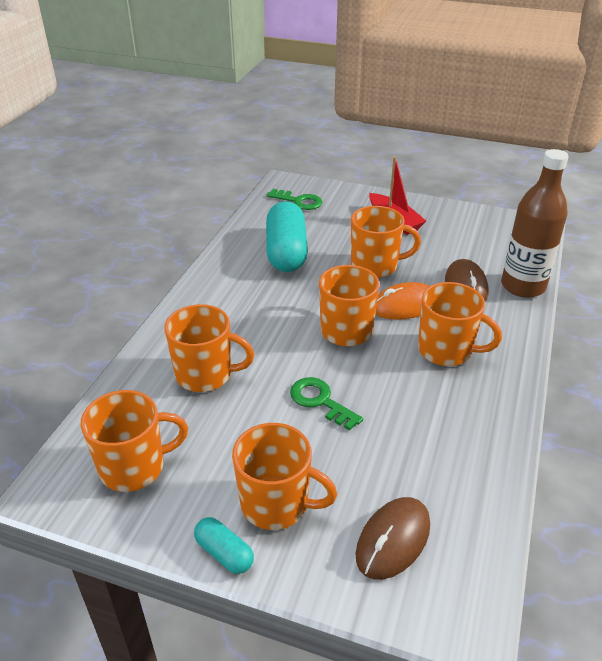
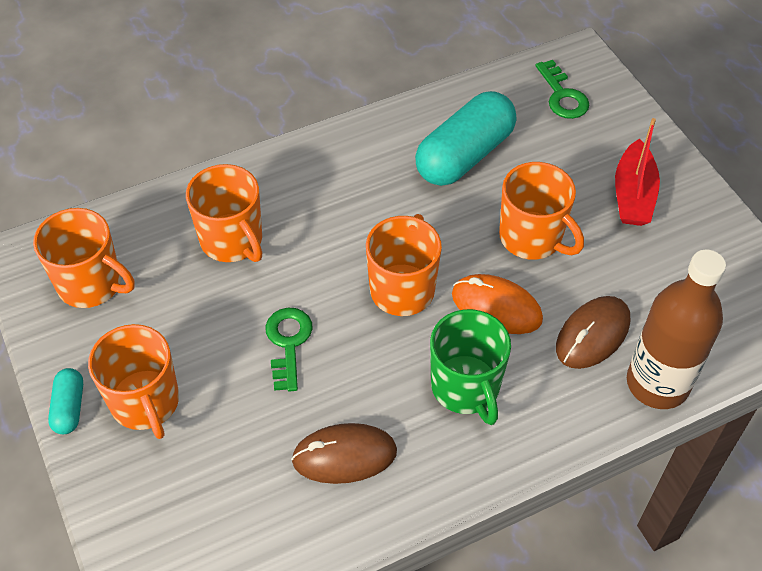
camera: 45 degrees right, 15 degrees up
brown mouse [356,497,430,580] -> brown mouse moved to [291,423,397,484]
orange mug [418,282,502,366] -> green mug [430,309,511,425]

